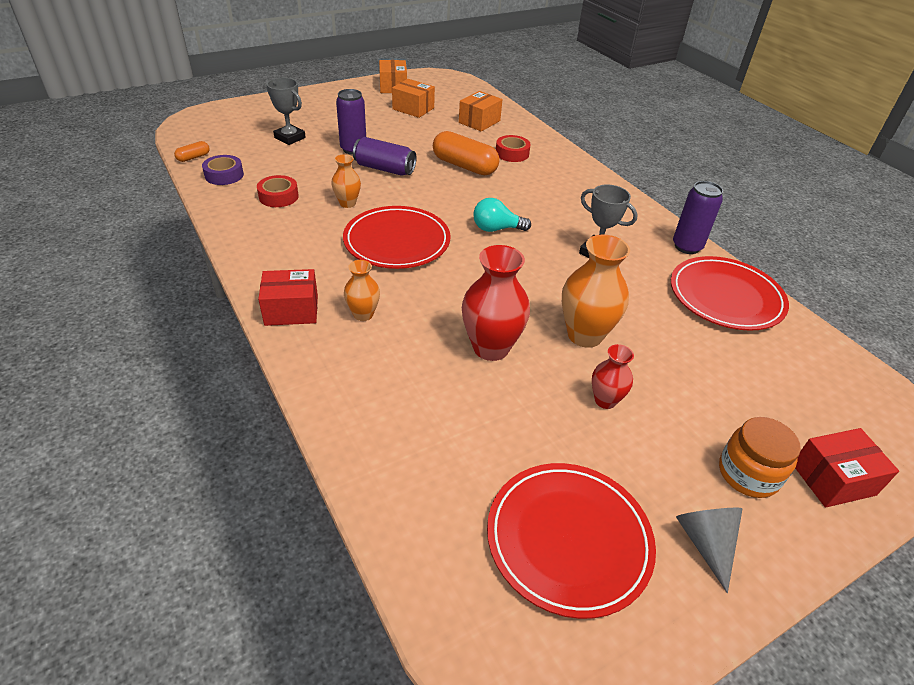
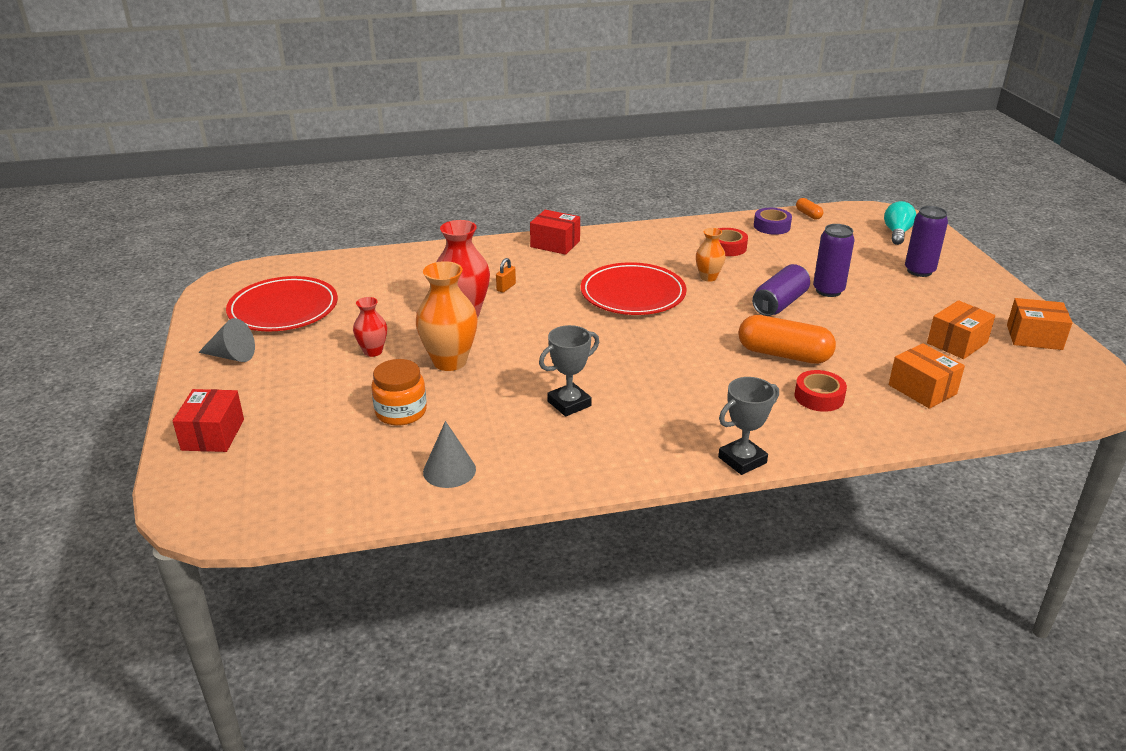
camera: 110 degrees right, 10 degrees down
red box [258,269,318,326] -> red box turned 75 degrees counterclockwise [530,210,580,255]
grey trophy [267,78,306,145] -> grey trophy moved to [718,377,779,475]
orange vase [344,260,380,321] -> none
orange capsule [433,131,500,175] -> orange capsule turned 60 degrees clockwise [738,315,836,364]
turquoise light bulb [473,198,531,232] -> turquoise light bulb moved to [884,201,916,245]
red plate [671,256,789,331] -> grey cone [423,421,476,488]
purple can [673,181,723,254] -> purple can moved to [905,206,948,277]
orange jar [719,417,801,498] -> orange jar moved to [371,359,427,426]
none -> orange padlock [496,258,516,293]

